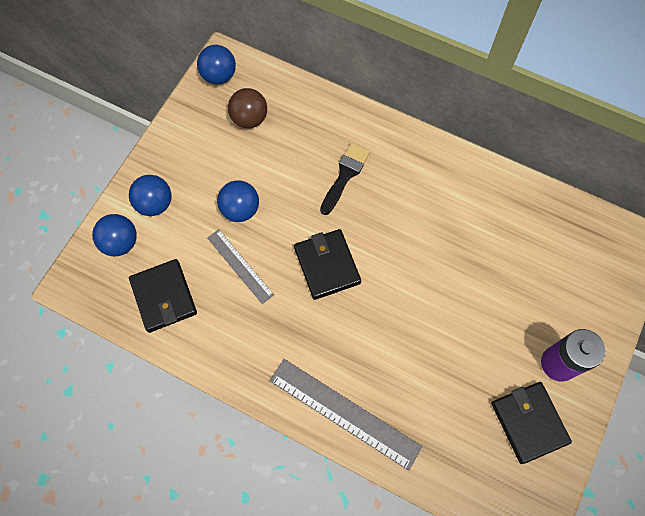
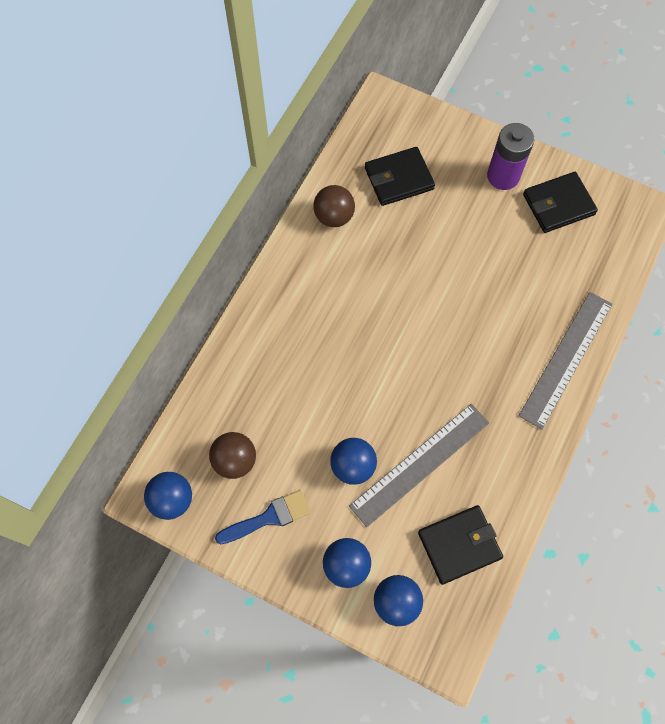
camera: 90 degrees left, 0 degrees up
grey ruler [207,229,274,304] -> grey ruler [349,404,489,527], size x1.65
black wallet [294,229,361,300] -> black wallet moved to [365,147,435,206]
black brush [320,143,370,215] -> none
none -> blue brush [215,490,311,544]
none -> brown ball [313,185,355,227]

